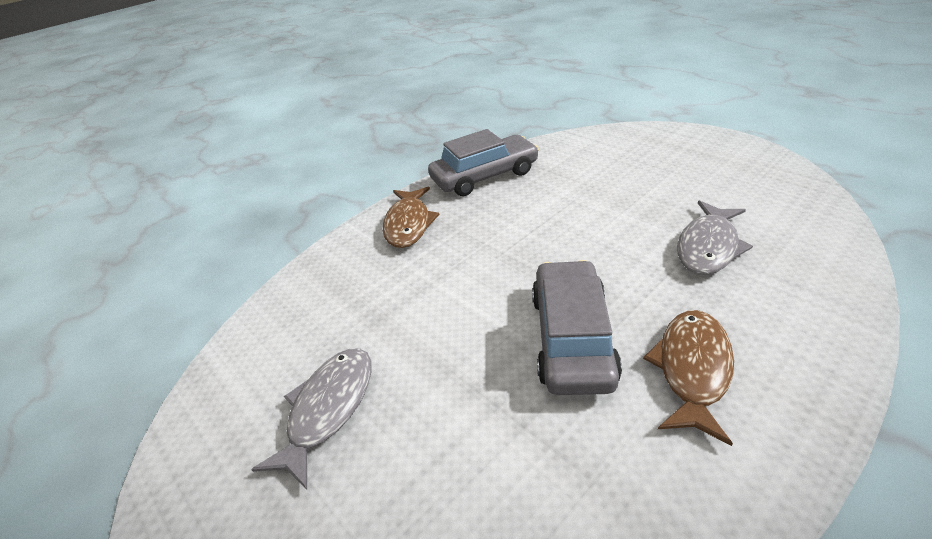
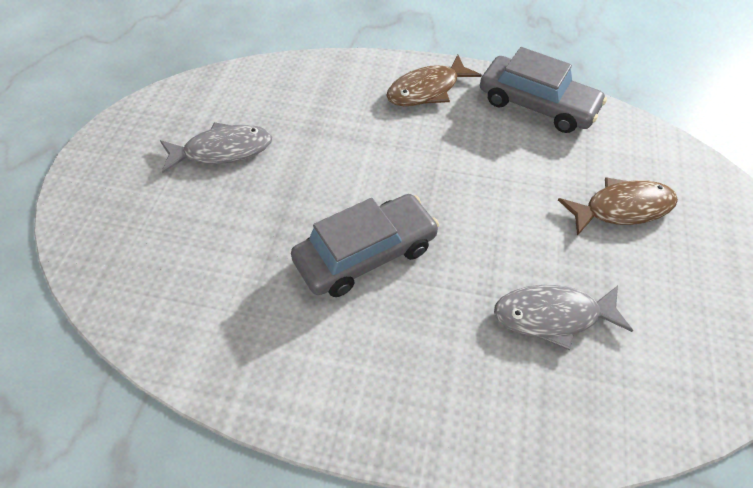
camera: 50 degrees right, 15 degrees up
brown fish [643,310,734,446] -> brown fish moved to [558,177,678,236]

